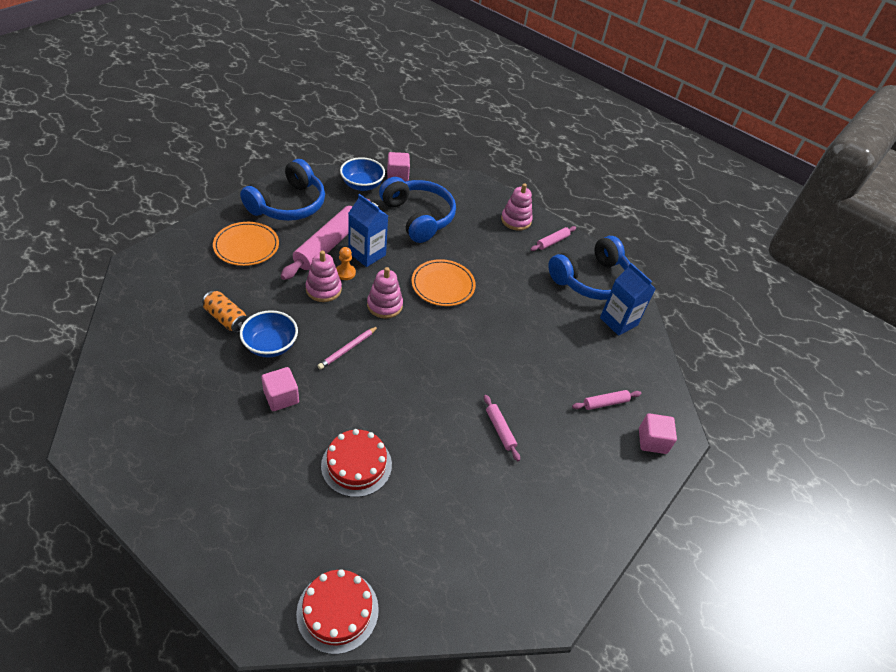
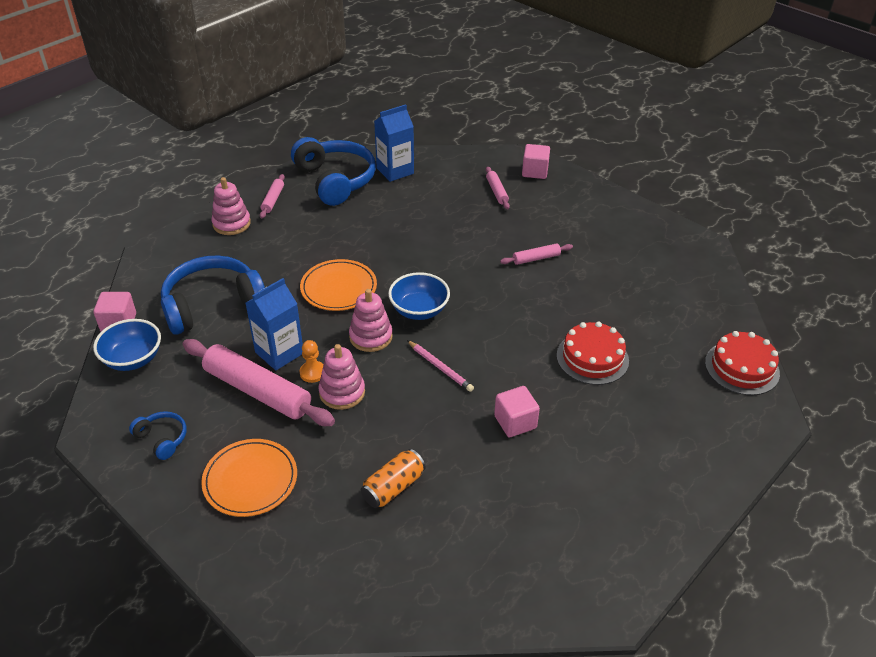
camera: 80 degrees left, 5 degrees down
blue headphones [240,159,325,221] -> blue headphones [129,411,187,460], size x0.46
blue bowl [240,310,298,358] -> blue bowl moved to [388,272,450,320]
pink rolling pin [530,226,576,251] -> pink rolling pin turned 45 degrees clockwise [260,174,285,218]

